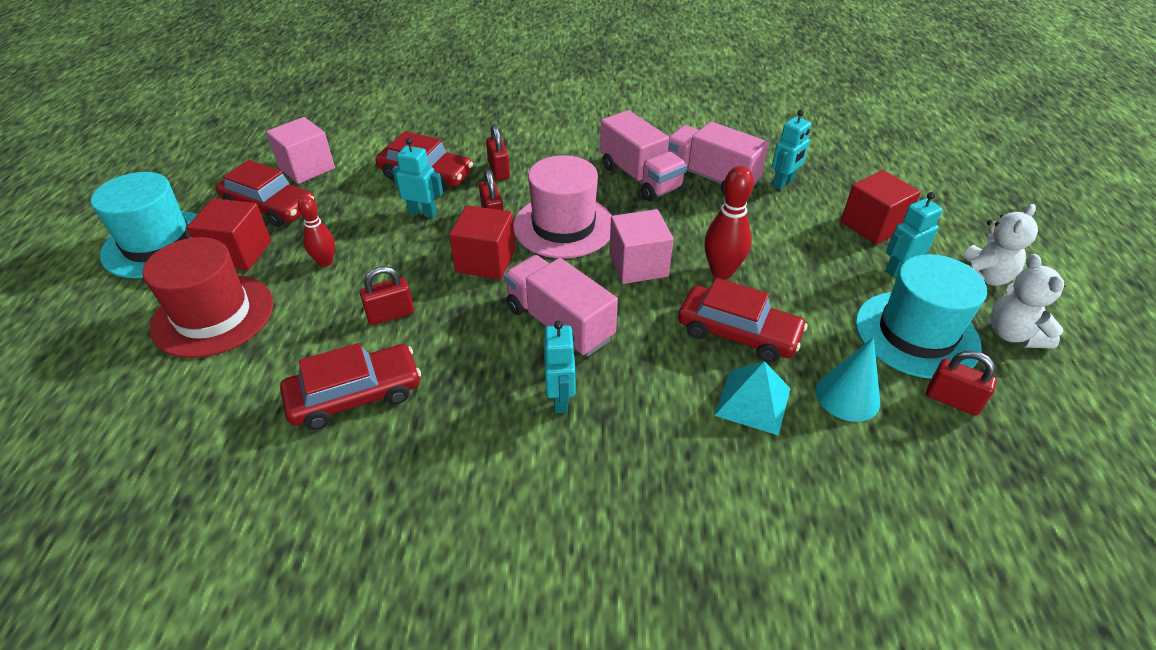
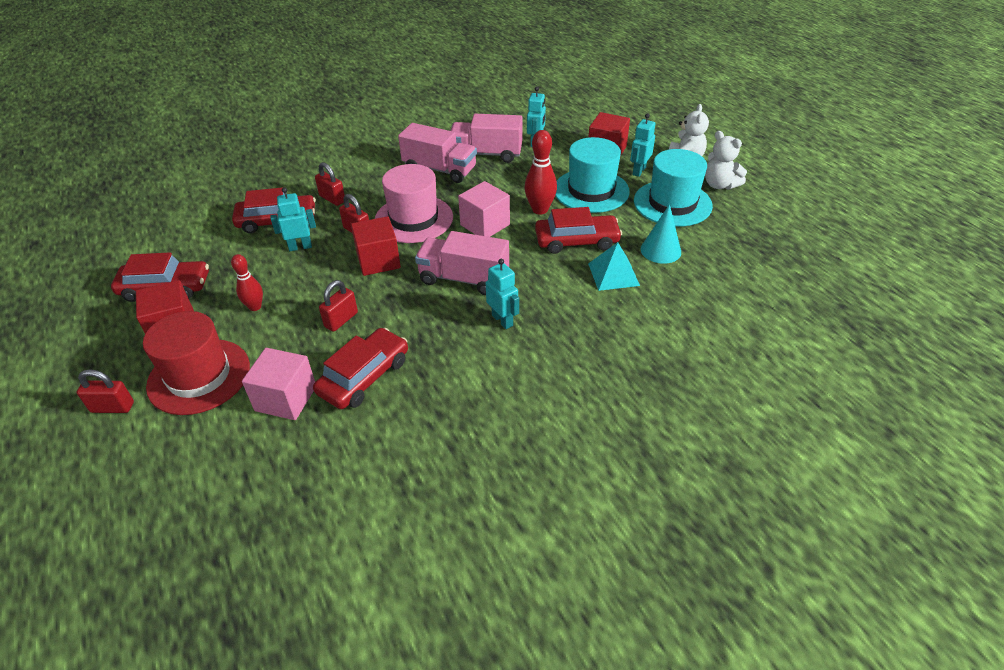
camera: 30 degrees left, 0 degrees up
turquoise hat [91,172,198,278] -> turquoise hat moved to [555,137,630,213]
pink cube [266,117,335,184] -> pink cube moved to [242,348,315,420]
red padlock [926,351,997,416] -> red padlock moved to [77,369,134,413]

